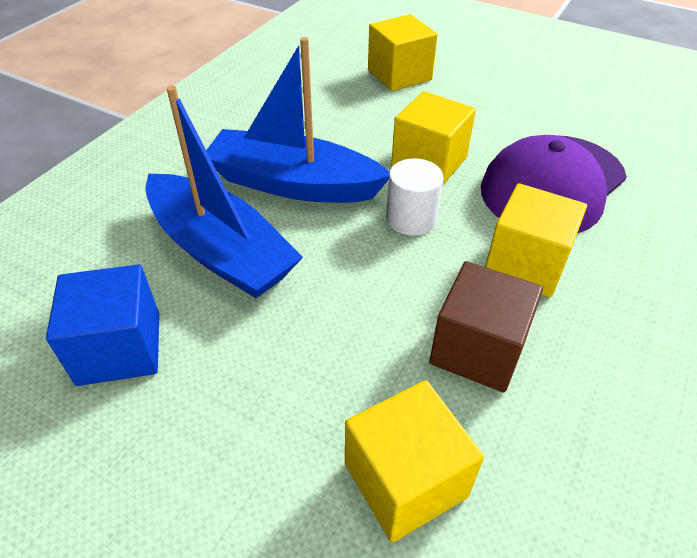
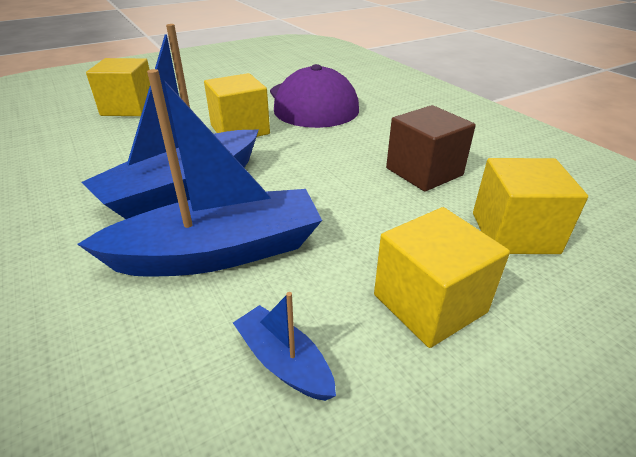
camera: 60 degrees left, 10 degrees down
blue cube [46,264,160,386] -> blue boat [233,292,336,401]
white cylinder [386,158,444,236] -> none
yellow cube [485,183,587,297] -> yellow cube moved to [374,207,510,348]

